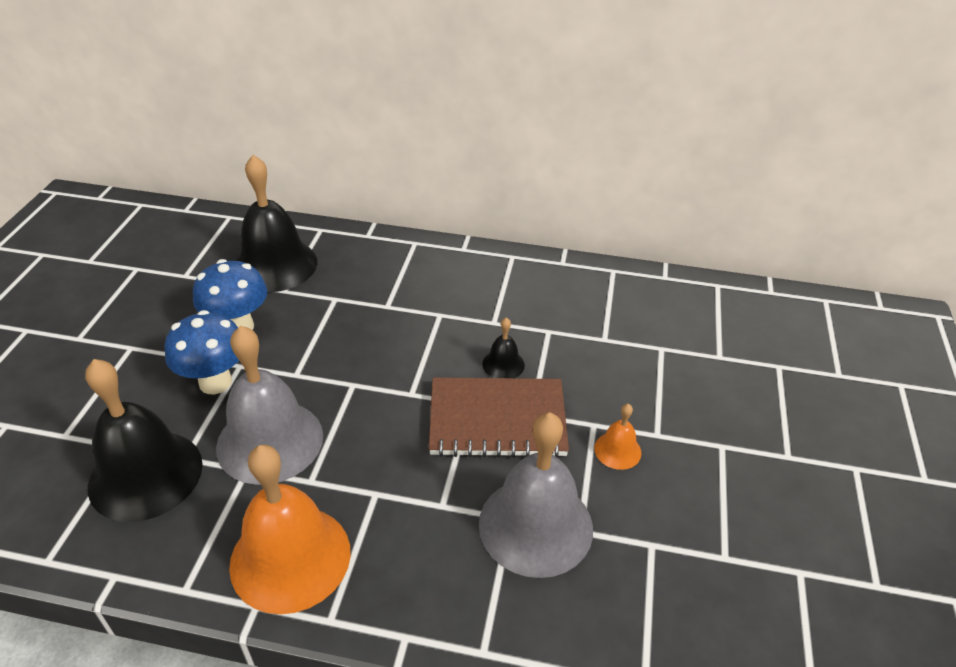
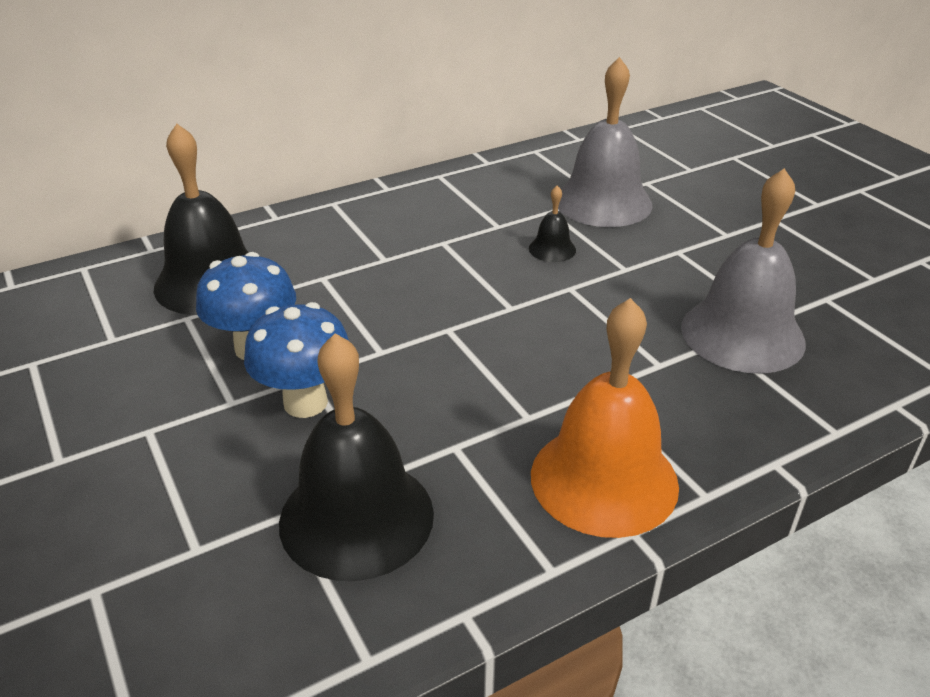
camera: 40 degrees left, 5 degrees down
grey bell [216,325,323,485] -> grey bell moved to [558,57,653,227]
brown notebook [429,378,569,458] -> none
orange bell [594,404,641,470] -> none

